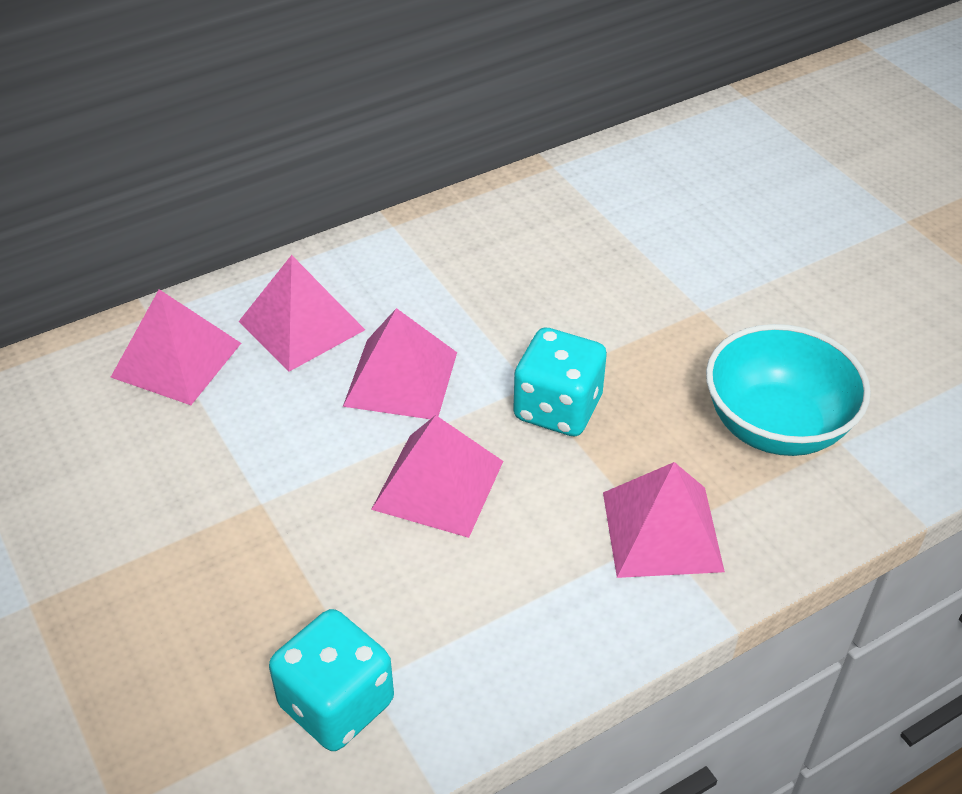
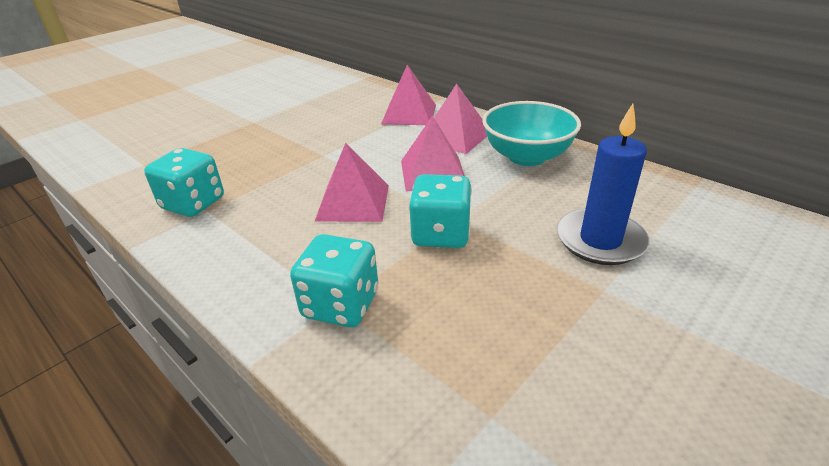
camera: 75 degrees right, 10 degrees down
pink pyramid [603,462,725,578] -> turquoise dice [290,234,378,327]
turquoise bowl [706,324,871,456] -> turquoise bowl moved to [482,101,581,166]
none -> blue candle [557,104,650,265]

